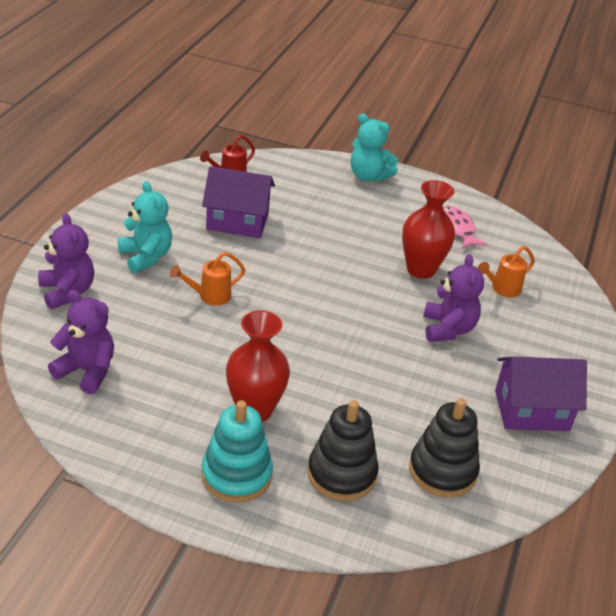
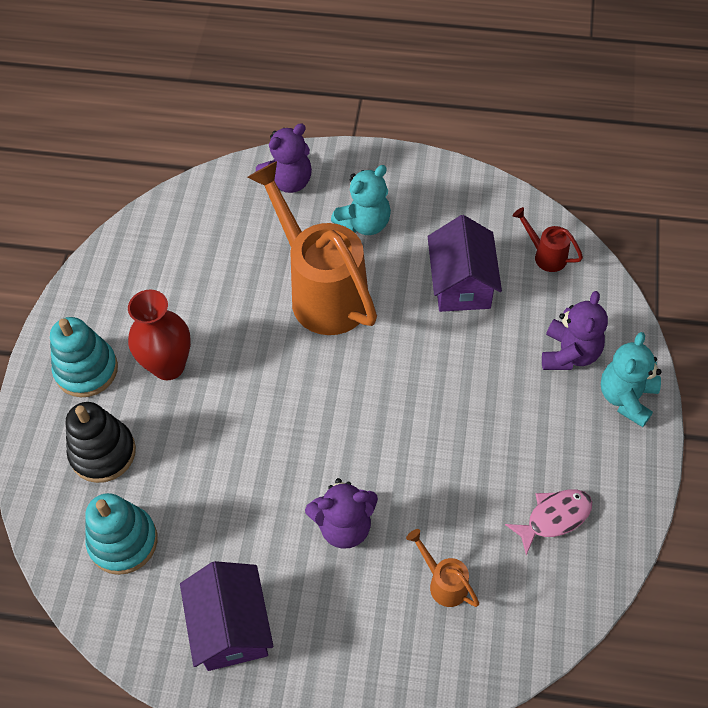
camera: 85 degrees right, 20 degrees up
purple teddy bear [48,290,114,394] -> purple teddy bear moved to [542,291,608,370]
orange watering can [170,252,245,306] -> orange watering can [247,161,377,335], size x2.36
red vase [402,180,455,279] -> none
black stacking toy [409,398,480,497] -> turquoise stacking toy [85,493,158,575]

